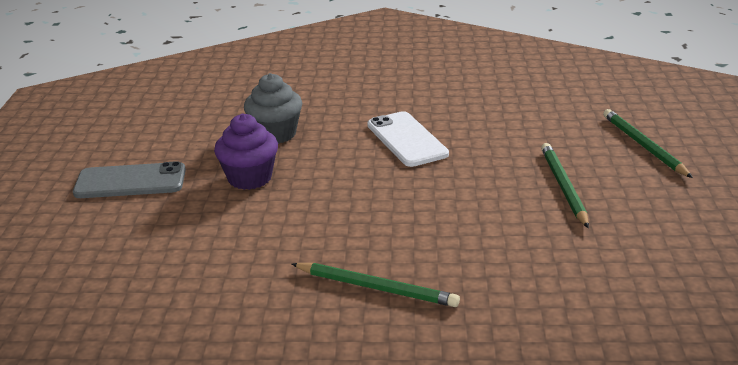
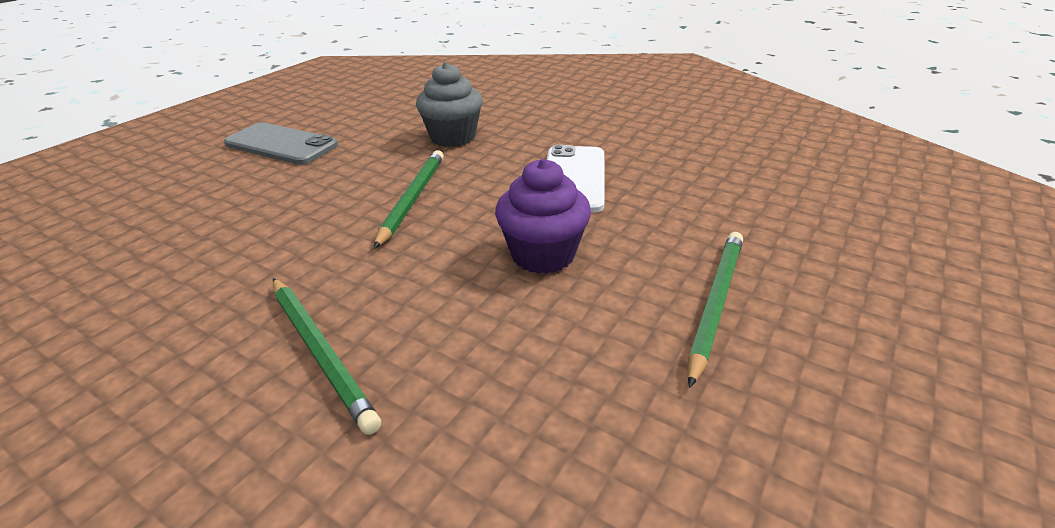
camera: 30 degrees right, 5 degrees up
purple cupcake [214,114,278,190] -> purple cupcake moved to [495,159,591,274]
green pencil [603,109,693,178] -> green pencil moved to [374,150,444,249]

